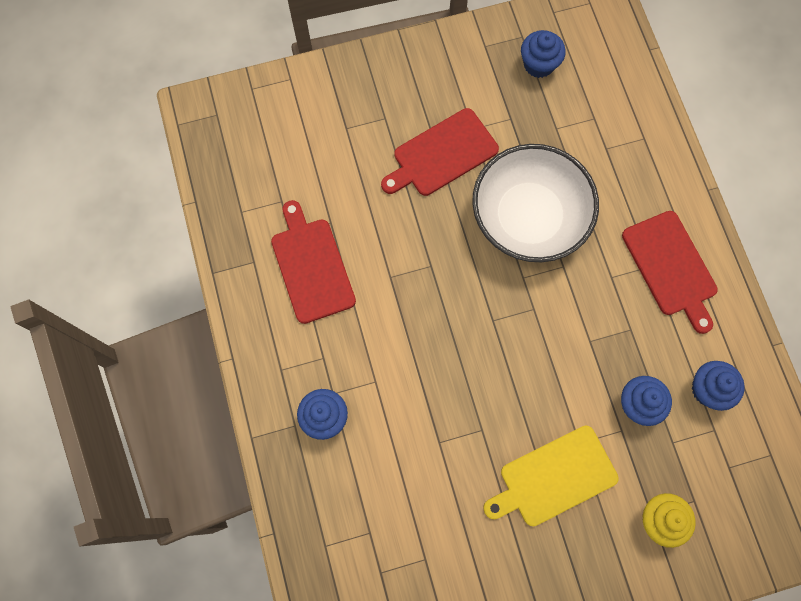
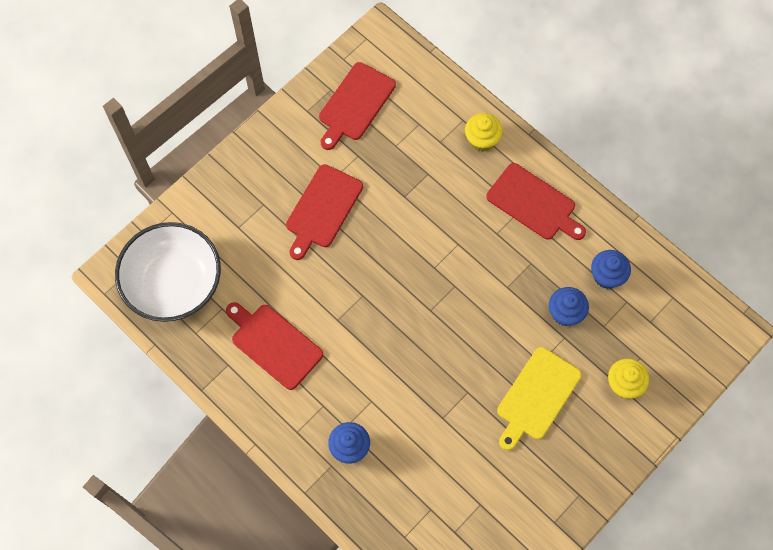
camera: 30 degrees left, 5 degrees down
white bowl [472,144,599,262] -> white bowl moved to [115,222,221,322]
blue cupcake [521,30,566,78] -> red cutting board [319,62,396,150]
none -> yellow cupcake [465,113,503,151]

